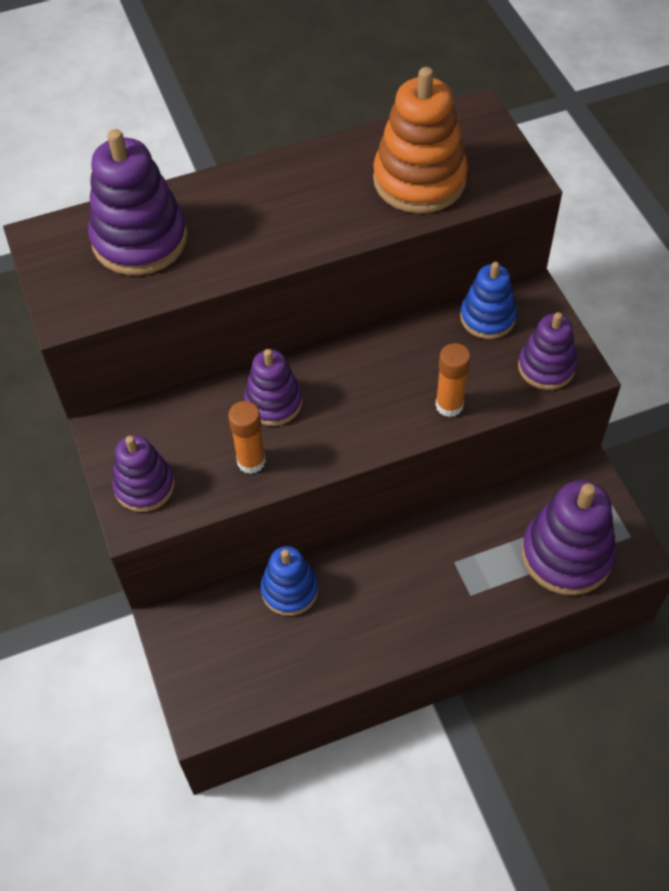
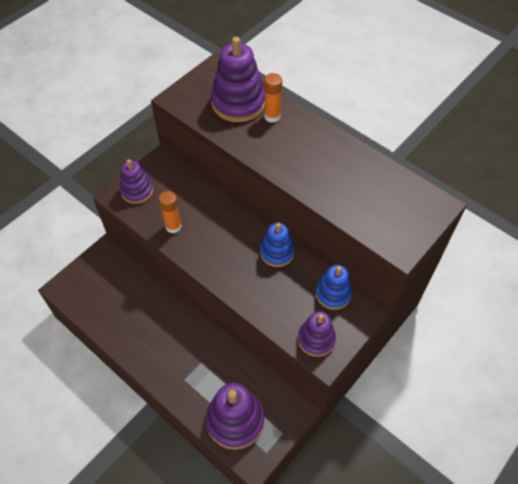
camera: 60 degrees right, 0 degrees up
purple stacking toy [244,349,303,426] -> none
blue stacking toy [261,546,318,616] -> blue stacking toy moved to [260,223,295,267]
orange stacking toy [373,67,468,213] -> none
orange glue stick [435,343,471,417] -> orange glue stick moved to [264,73,282,123]

